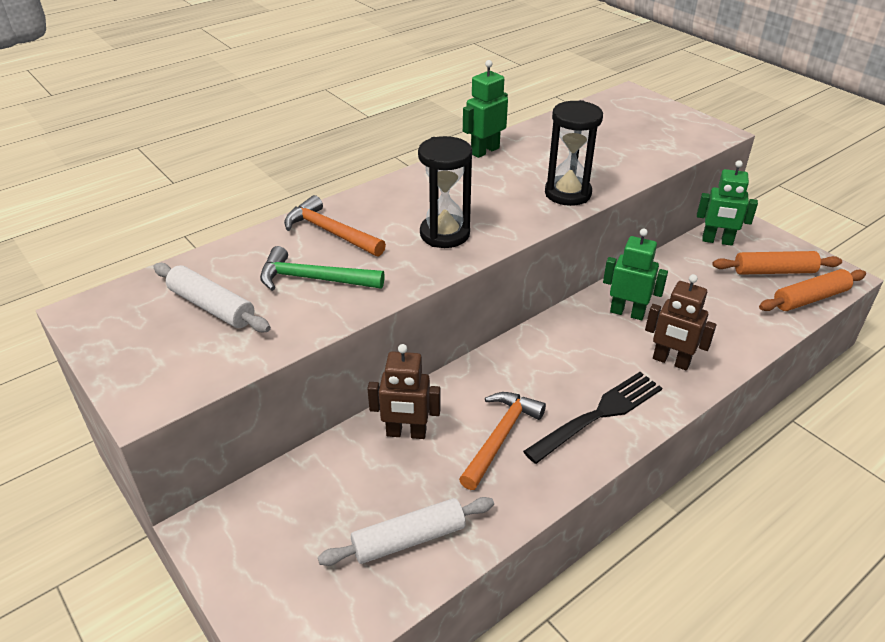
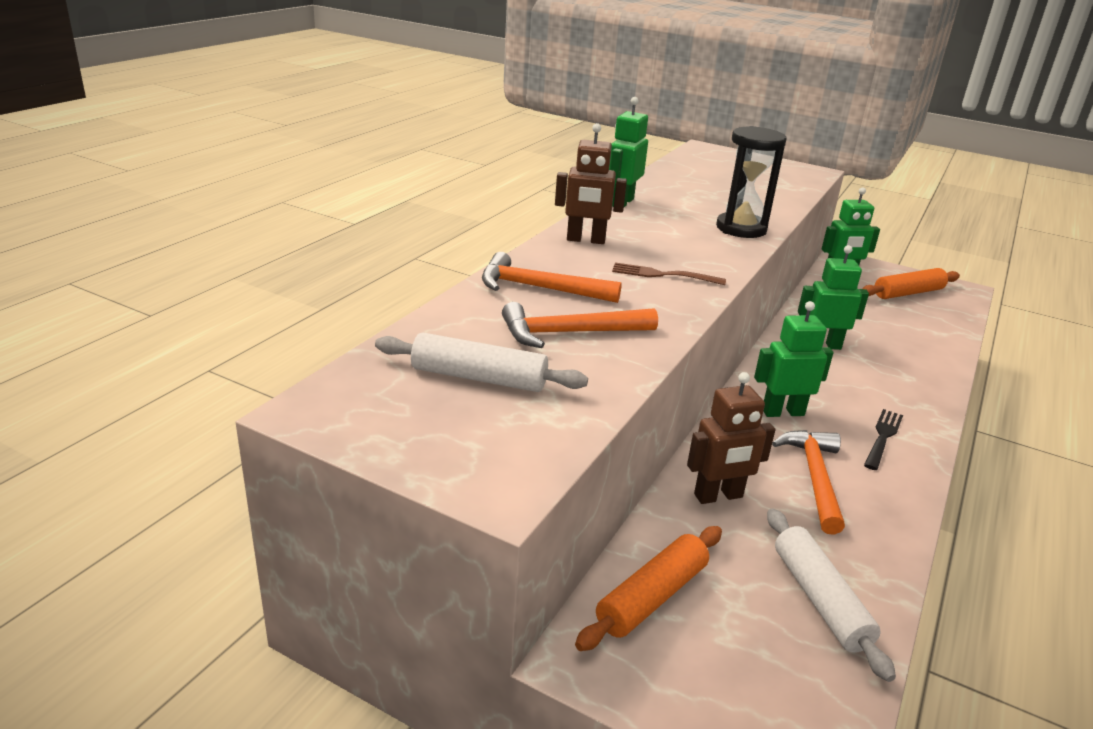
camera: 25 degrees left, 10 degrees down
green hammer [260,246,385,291] -> orange hammer [502,302,658,348]
white rolling pin [318,497,494,566] -> white rolling pin turned 60 degrees counterclockwise [767,509,896,682]
black hourglass [418,136,472,248] -> brown fork [612,262,726,285]
black fork [523,372,662,464] -> black fork [864,409,903,470], size x0.61
brown robot [645,274,716,370] -> brown robot moved to [555,123,627,244]
orange rolling pin [759,269,866,311] -> orange rolling pin moved to [575,526,722,651]
none -> green robot [754,301,833,417]

